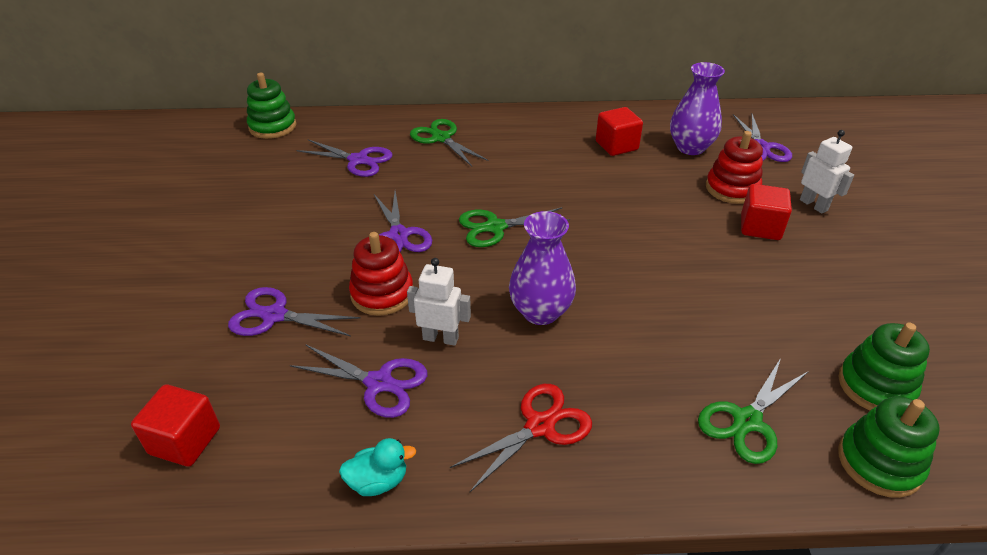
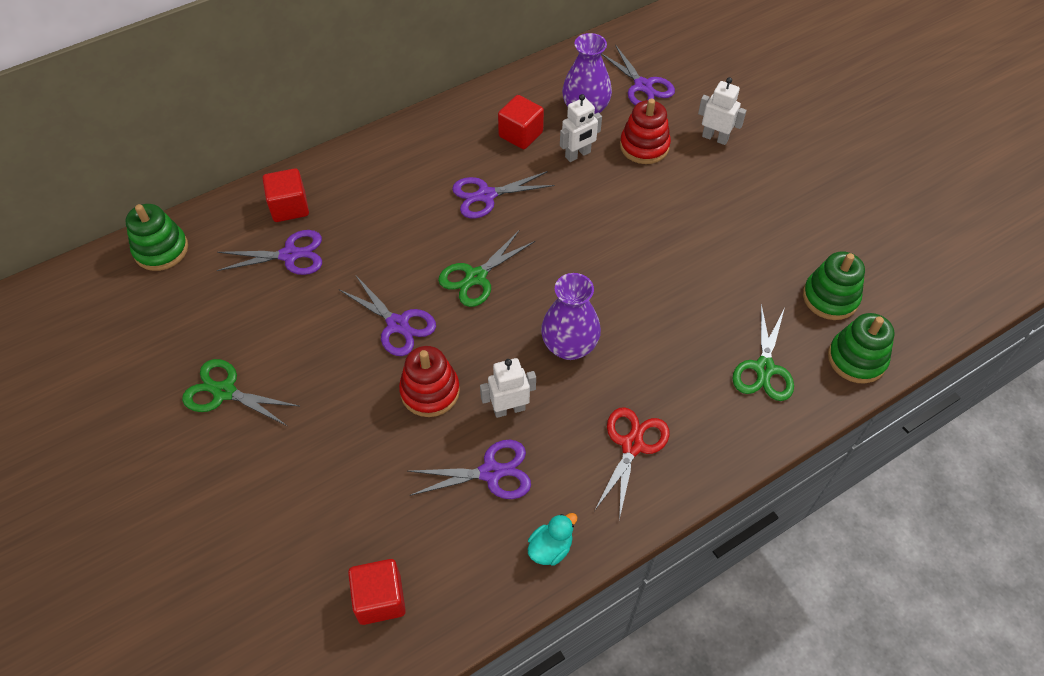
camera: 30 degrees left, 15 degrees up
purple scissors [228,287,361,336] -> purple scissors moved to [452,171,555,219]
green scissors [410,119,489,167] -> green scissors moved to [182,359,299,426]
red cube [741,184,792,240] -> red cube moved to [262,168,309,222]
none -> white robot [560,94,602,162]

